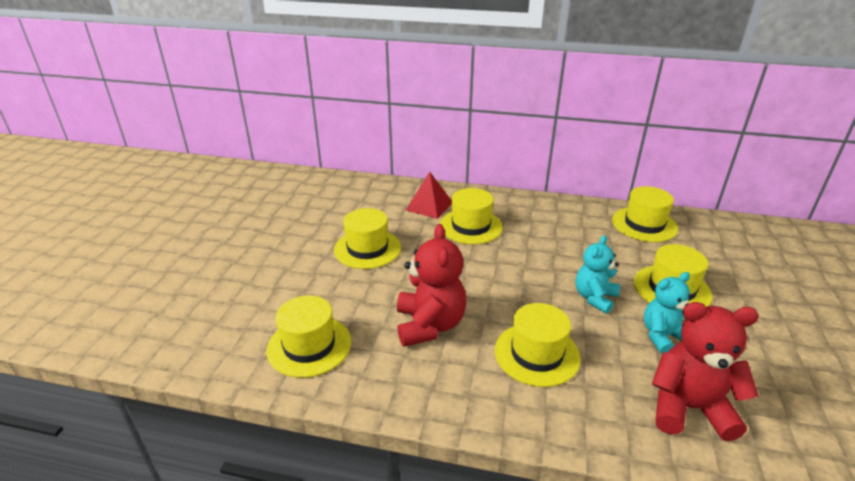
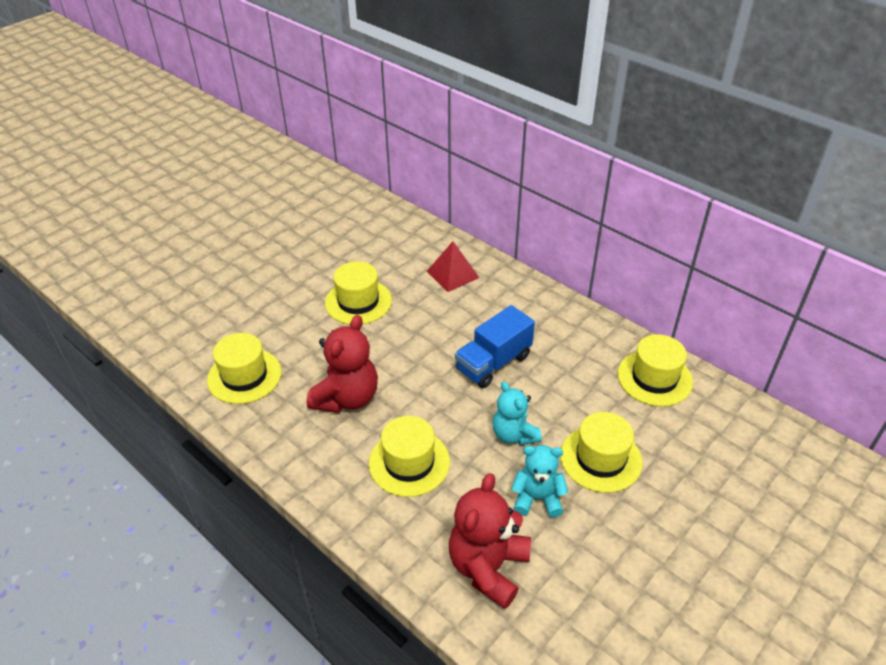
camera: 30 degrees right, 10 degrees up
yellow hat [440,188,503,244] -> none
turquoise teddy bear [576,235,620,314] -> turquoise teddy bear turned 90 degrees counterclockwise [492,382,542,445]
red teddy bear [652,302,759,441] -> red teddy bear turned 105 degrees counterclockwise [449,473,531,609]
none -> blue truck [455,305,535,388]

